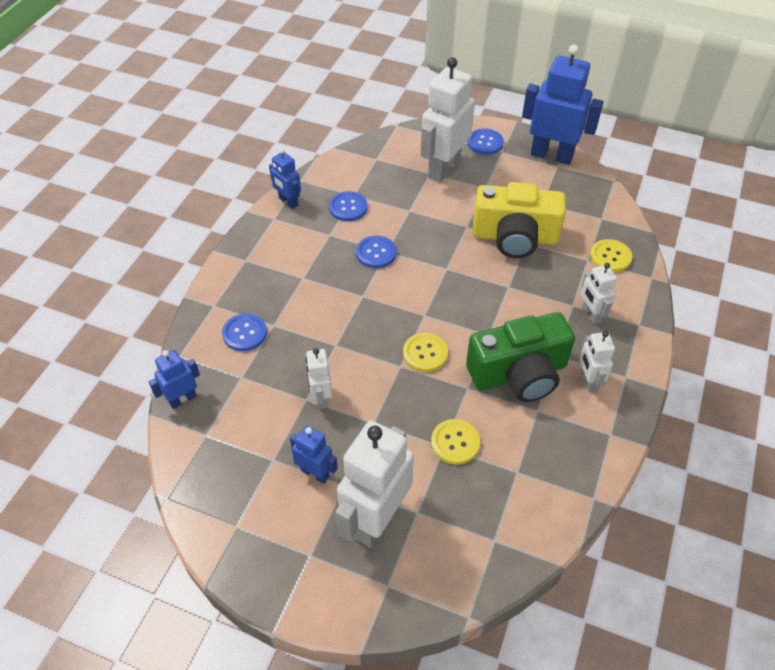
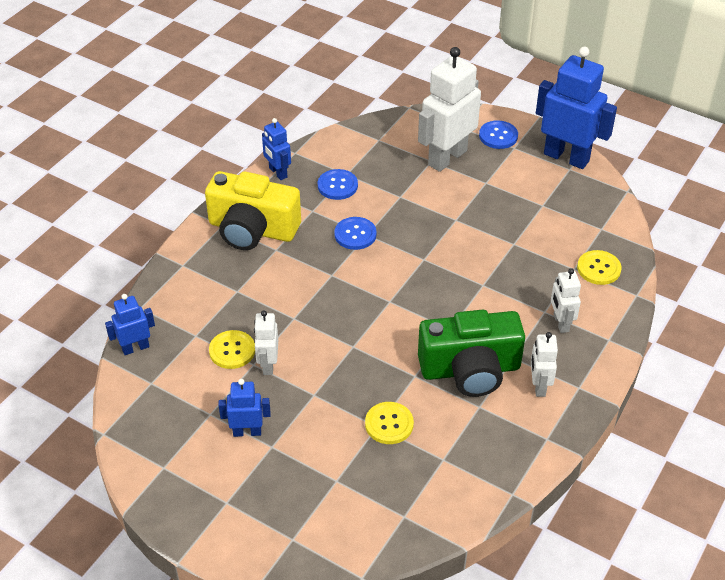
camera: 10 degrees right, 5 degrees down
blue button [222,313,267,351] -> none
blue robot [290,425,338,484] -> blue robot turned 45 degrees counterclockwise [219,379,271,437]
white robot [335,421,414,548] -> none
yellow button [403,333,448,372] -> yellow button moved to [209,330,255,369]
yellow camera [472,182,566,258] -> yellow camera moved to [205,171,301,250]

